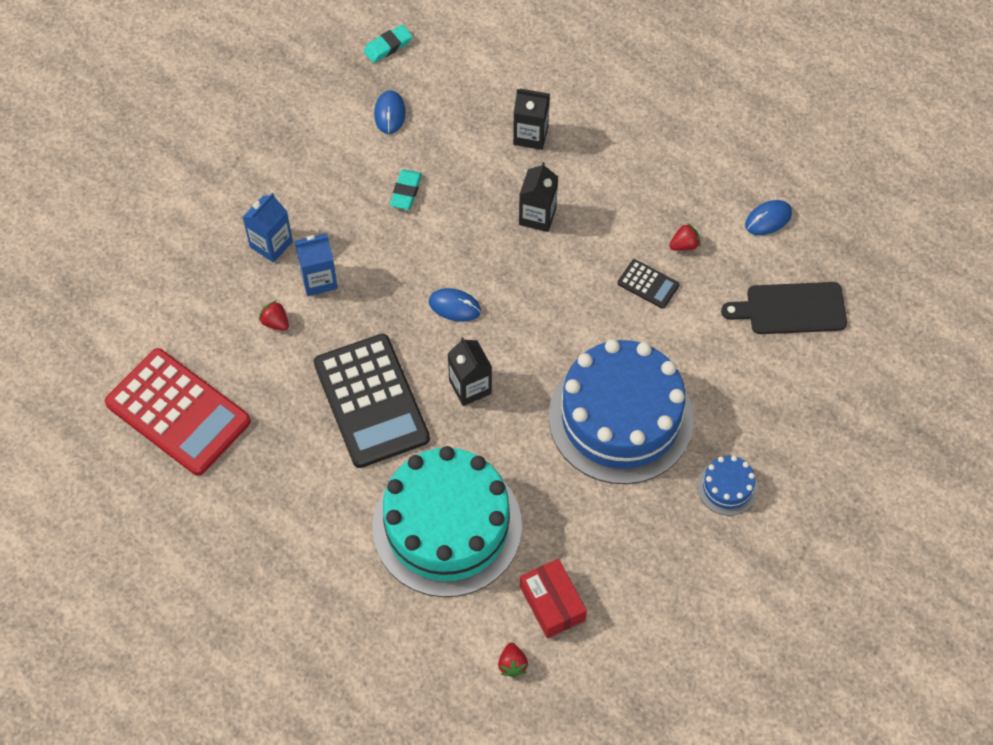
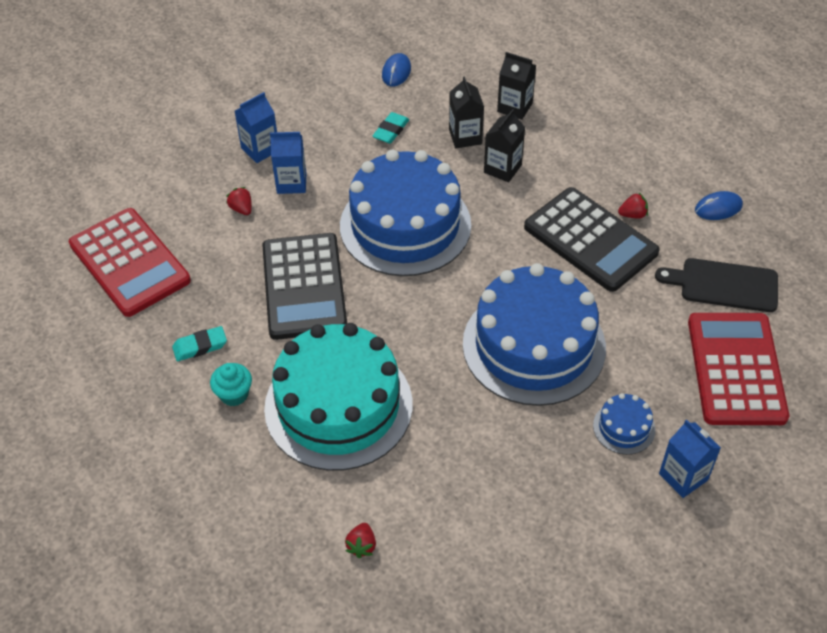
camera: 15 degrees right, 10 degrees down
turquoise eraser [364,25,412,63] -> turquoise eraser moved to [172,326,227,361]
blue mouse [429,288,481,322] -> blue cake [340,150,471,276]
black carton [448,337,492,406] -> black carton moved to [449,76,484,148]
red box [520,559,587,638] -> none
black calculator [618,259,680,309] -> black calculator [524,187,660,292], size x2.30
none -> turquoise cupcake [210,363,252,406]
none -> blue carton [659,420,721,498]
none -> red calculator [688,313,789,425]

